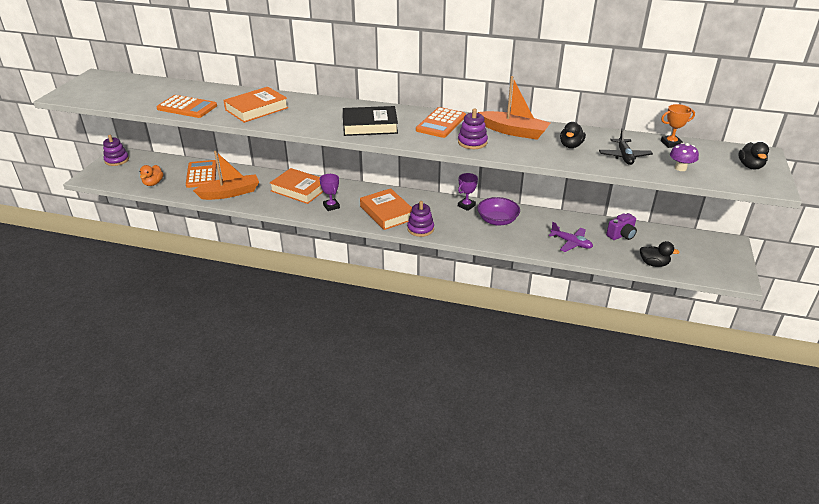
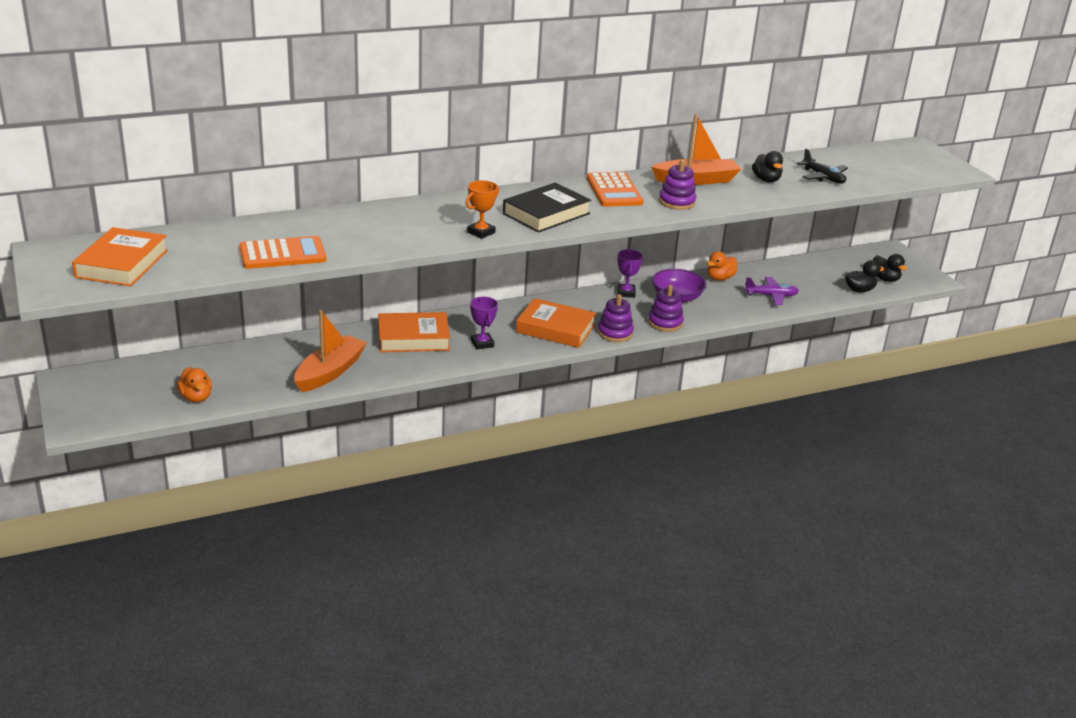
camera: 40 degrees left, 5 degrees down
purple stacking toy [103,135,129,166] -> purple stacking toy moved to [648,285,684,332]
orange calculator [186,160,217,188] -> none
orange book [223,87,288,123] -> orange book moved to [72,227,168,286]
purple trophy [319,174,340,211] -> purple trophy turned 45 degrees clockwise [470,297,498,350]
purple camera [606,213,637,240] -> none
orange trophy [661,104,695,148] -> orange trophy moved to [465,180,499,239]
purple mushroom [670,143,699,171] -> none
black duck [738,142,769,169] -> black duck moved to [873,254,907,282]
none -> orange duck [707,251,737,281]

